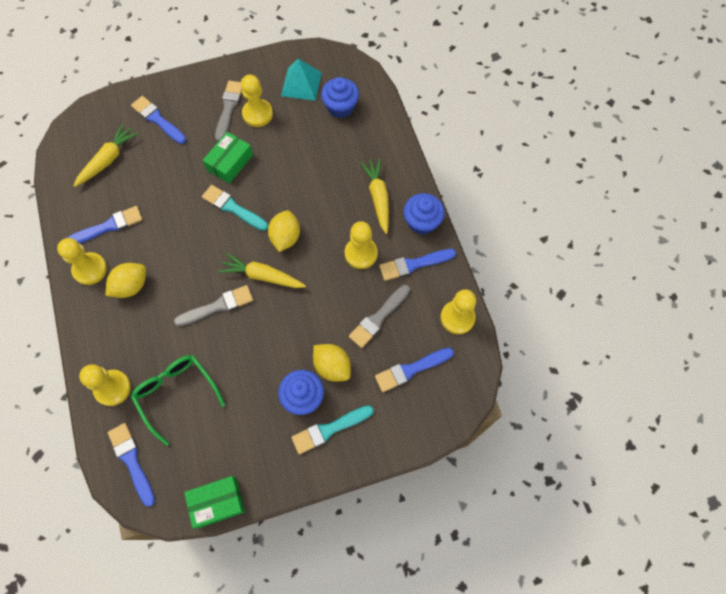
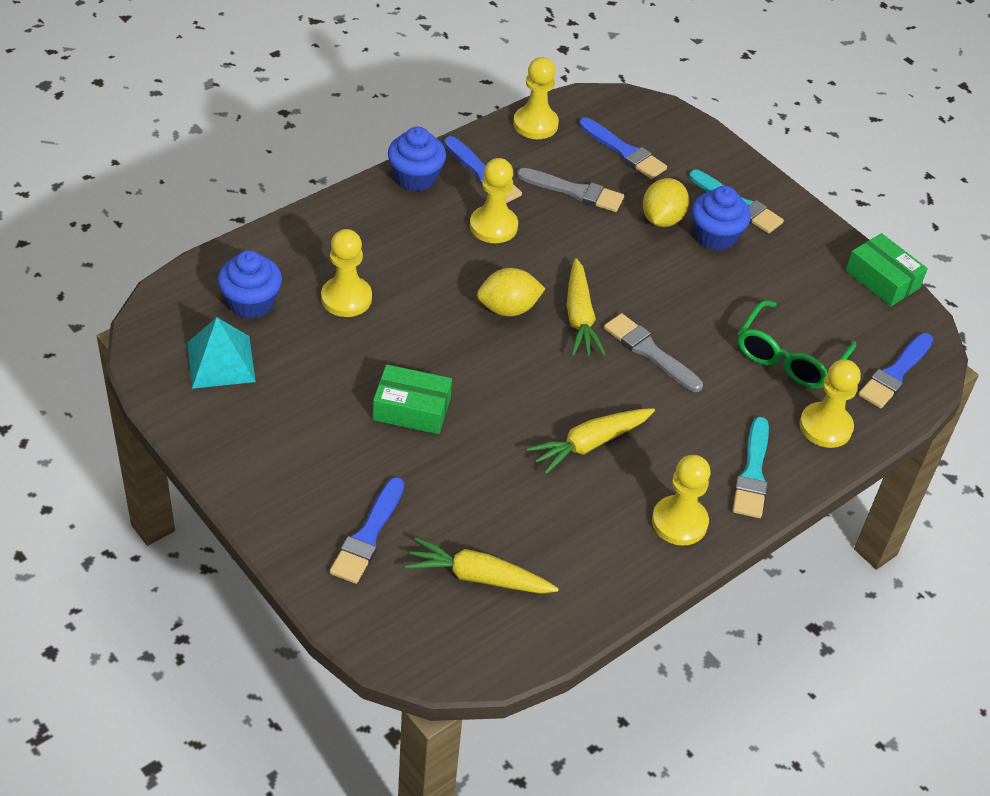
camera: 115 degrees left, 20 degrees down
blue brush [67,206,143,244] -> none
yellow lemon [105,263,146,298] -> none
turquoise brush [202,185,268,231] -> turquoise brush moved to [733,417,769,518]
grey brush [215,81,242,142] -> none
yellow pawn [241,75,273,127] -> yellow pawn moved to [321,229,372,317]
yellow carrot [360,158,389,234] -> yellow carrot moved to [527,408,655,474]

